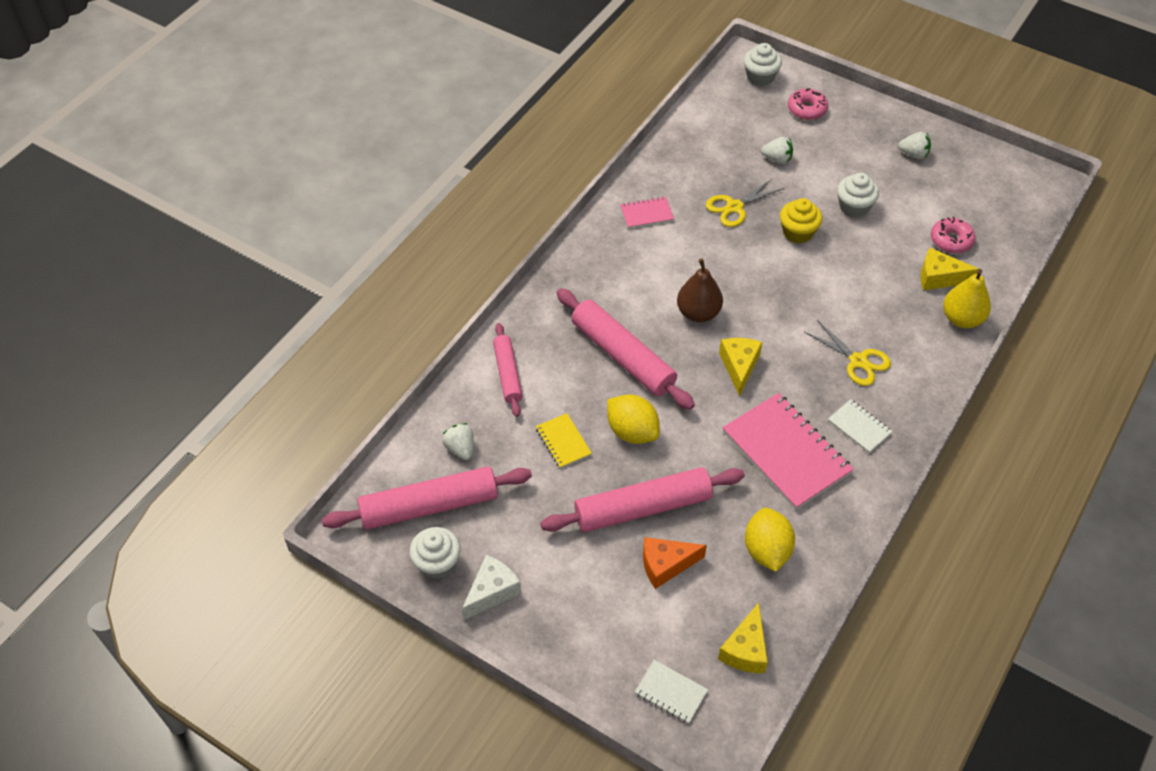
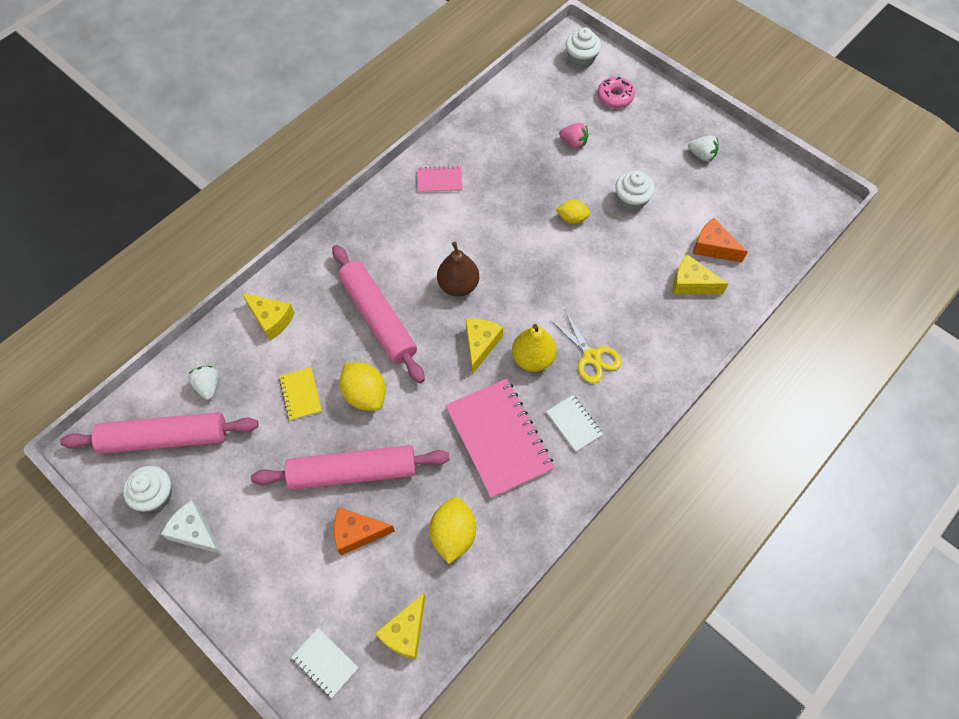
camera: 10 degrees right, 10 degrees up
white cheese [462,555,521,620] -> white cheese turned 105 degrees counterclockwise [161,500,223,555]
pink rolling pin [493,323,523,417] -> yellow cheese [242,293,295,340]
yellow scissors [706,179,784,227] -> none
white strawberry [761,137,793,164] -> pink strawberry [559,123,588,149]
yellow cupcake [780,198,822,244] -> yellow lemon [556,200,590,224]
pink donut [931,217,975,253] -> orange cheese [693,218,747,263]
yellow pear [943,269,991,328] -> yellow pear moved to [512,324,557,372]

